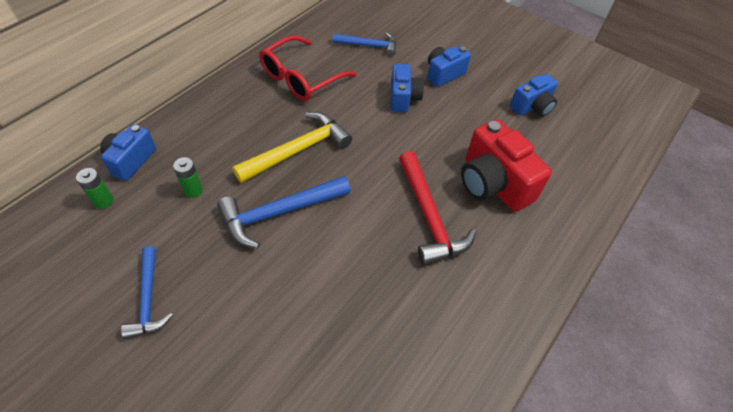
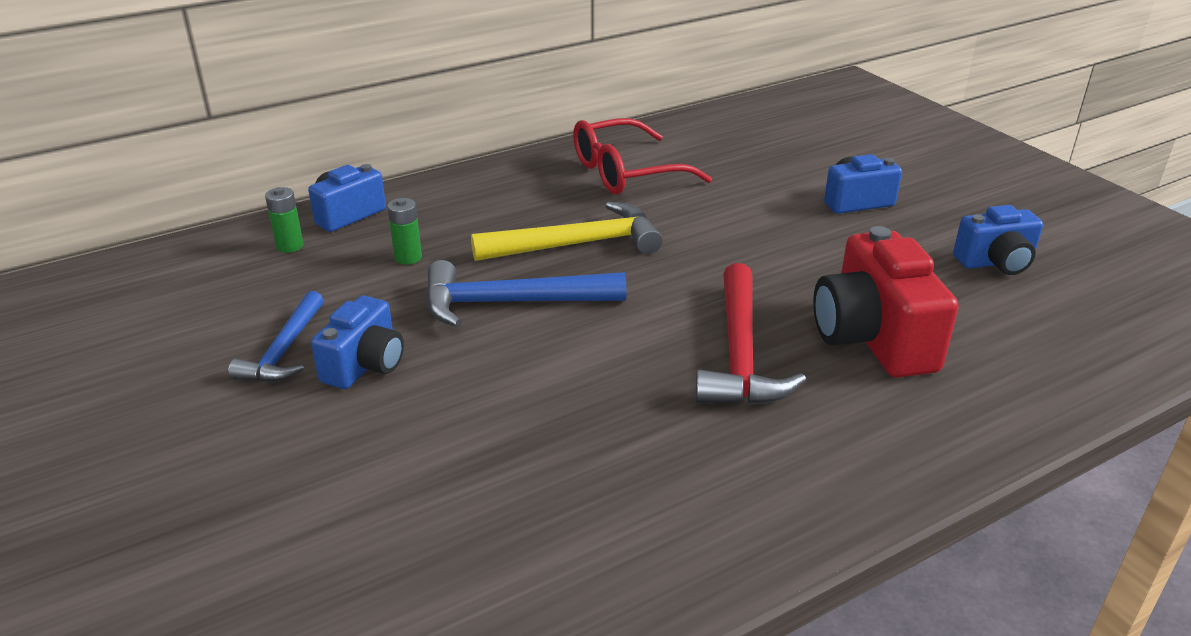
camera: 25 degrees right, 20 degrees down
blue hammer [333,33,396,56] -> none
blue camera [391,64,424,112] -> blue camera moved to [311,296,404,389]

